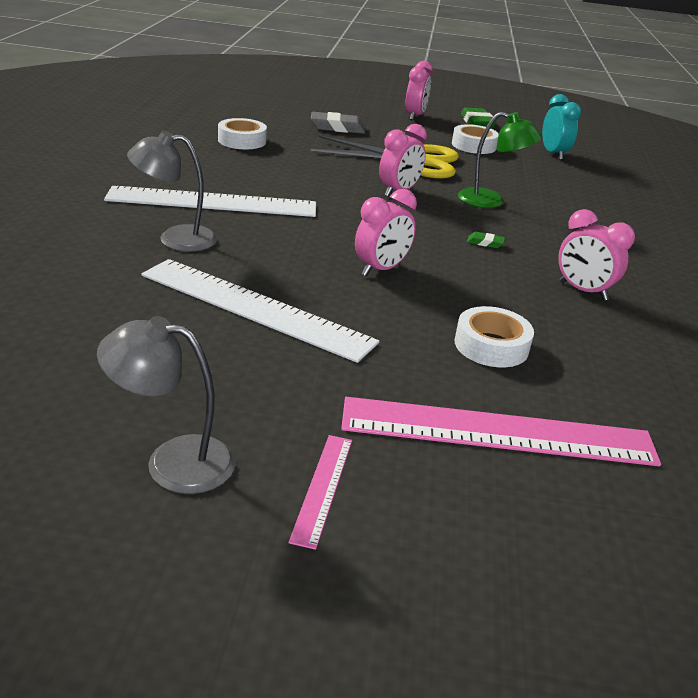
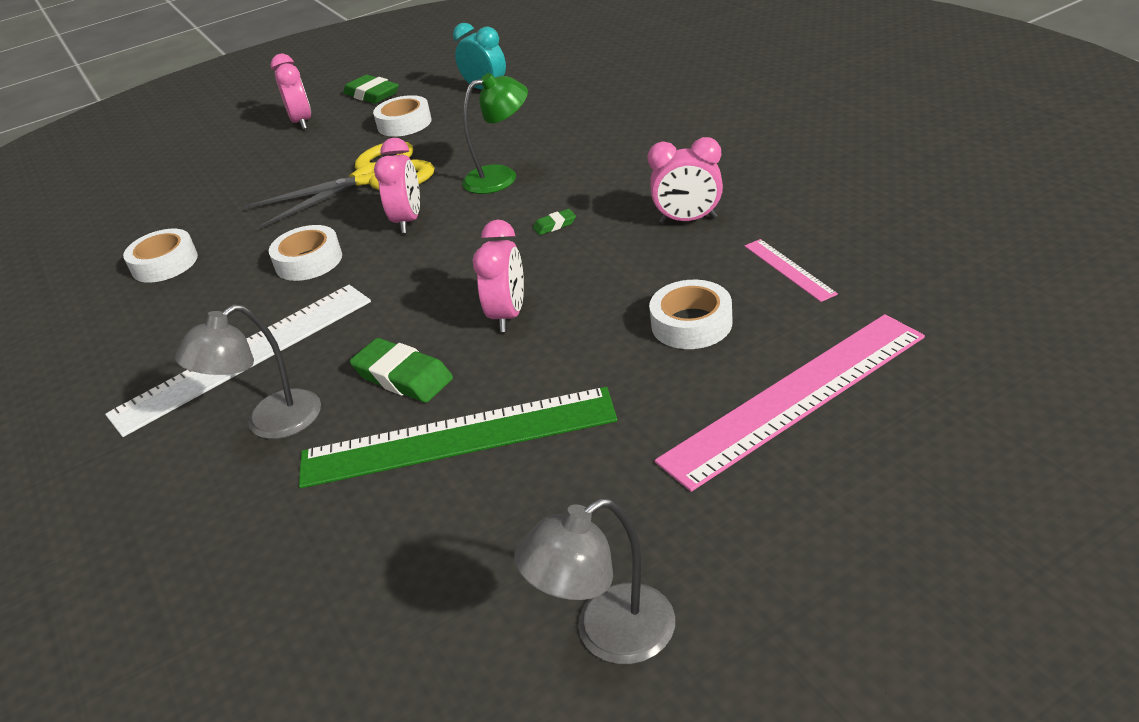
camera: 30 degrees left, 5 degrees up
white ruler [141,259,379,363] -> green ruler [299,387,617,488]
pink ruler [288,435,352,550] -> pink ruler moved to [745,239,838,302]
grey eraser [311,112,365,134] -> none
none -> white tape [269,225,342,281]
none -> green eraser [350,338,453,403]

